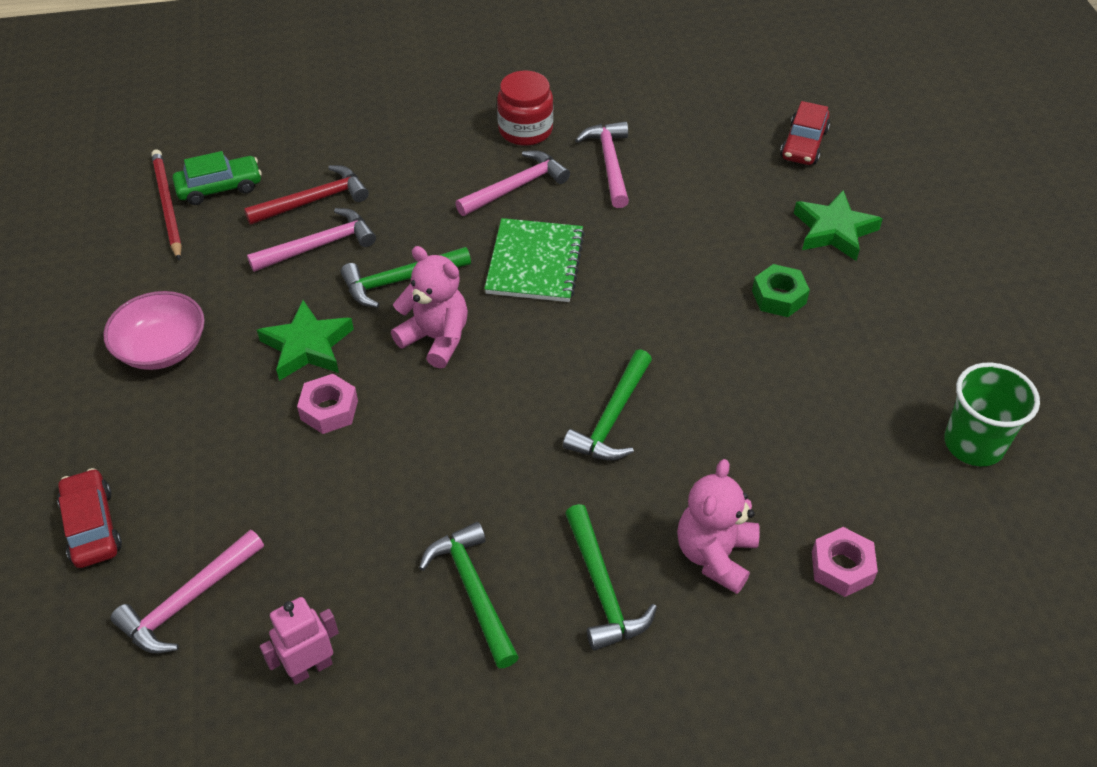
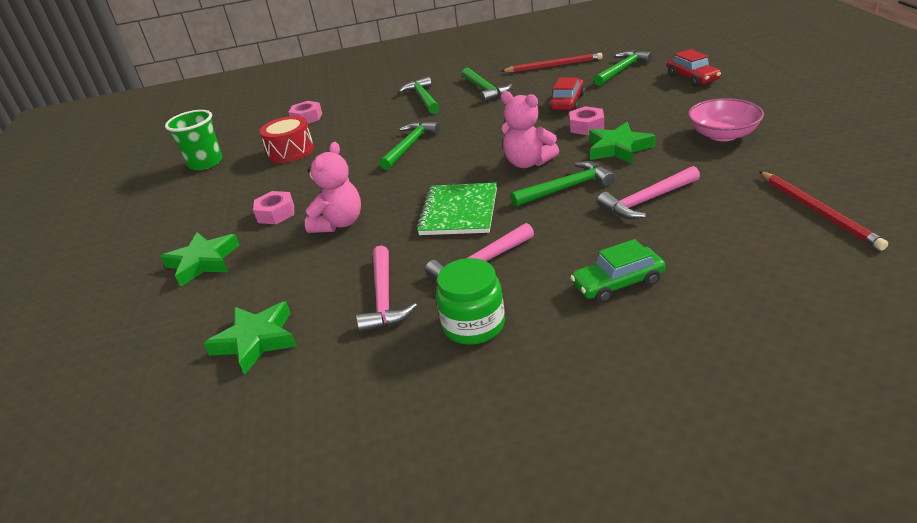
camera: 175 degrees left, 15 degrees down
pink hammer [110,530,264,653] -> green hammer [594,50,653,86]
green car [173,151,262,205] -> green car moved to [570,239,665,303]
red hammer [244,165,369,225] -> none
pink robot [260,597,339,685] -> red pencil [502,53,603,72]
red jar [497,70,553,146] -> green jar [436,258,505,345]
pink teddy bear [677,459,760,594] -> pink teddy bear moved to [305,142,361,233]
green nut [752,264,810,317] -> pink nut [253,191,294,224]
red car [780,101,830,165] -> red car moved to [549,78,585,111]
none -> green star [203,301,297,375]
none -> red drum [259,116,314,163]

